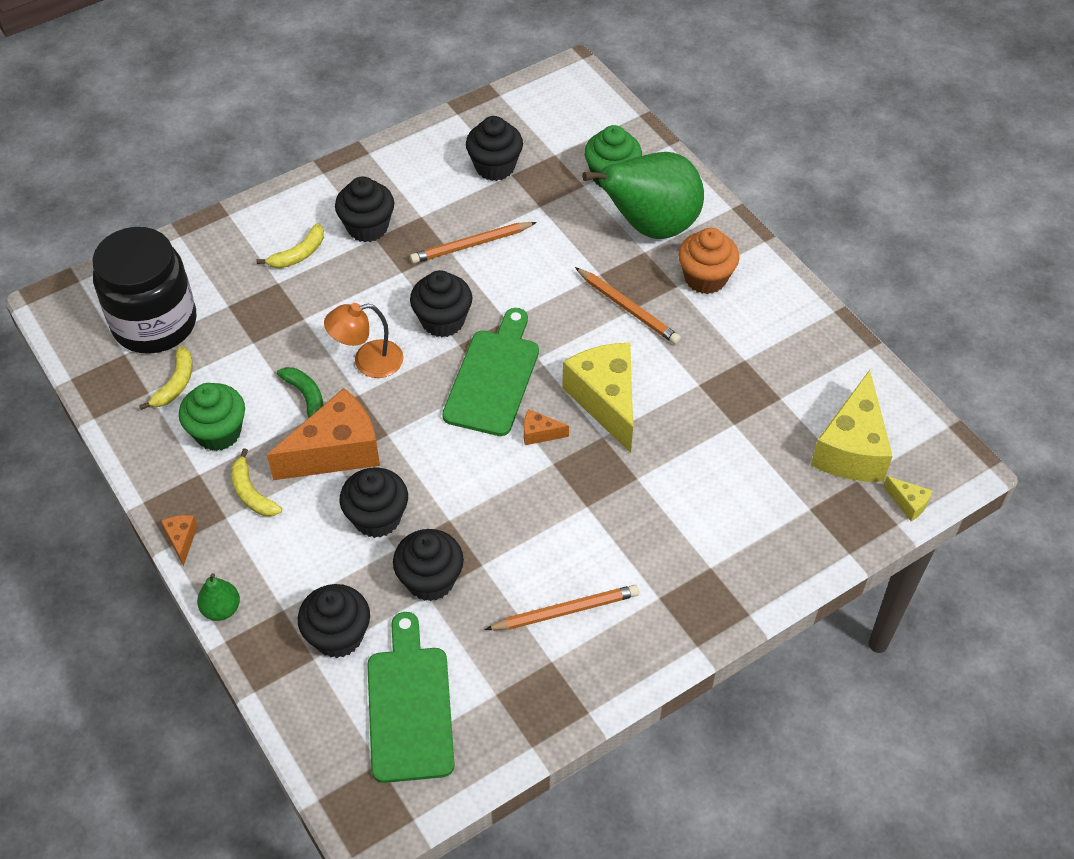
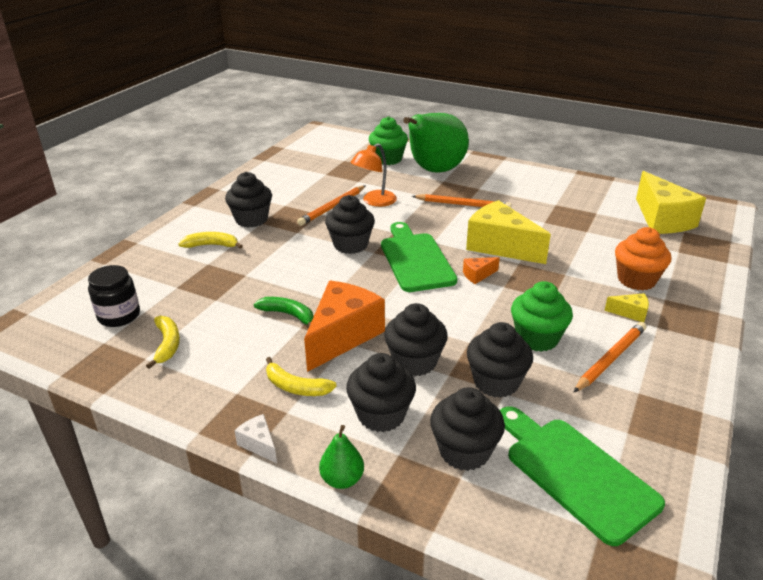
camera: 30 degrees left, 20 degrees down
black jar [92,227,196,354] -> black jar [88,265,140,327], size x0.53
orange cheese [161,515,198,566] -> white cheese [234,414,277,463]
green cupcake [179,383,245,451] -> green cupcake moved to [511,281,573,352]
yellow banana [256,223,324,268] -> yellow banana turned 105 degrees counterclockwise [179,232,243,249]
orange lamp [324,303,404,378] -> orange lamp moved to [350,143,397,207]
black cupcake [466,116,523,181] -> black cupcake moved to [346,353,416,432]
orange cupcake [678,228,739,294] -> orange cupcake moved to [615,227,671,290]
yellow cheese [883,476,933,521] -> yellow cheese moved to [604,293,649,322]

